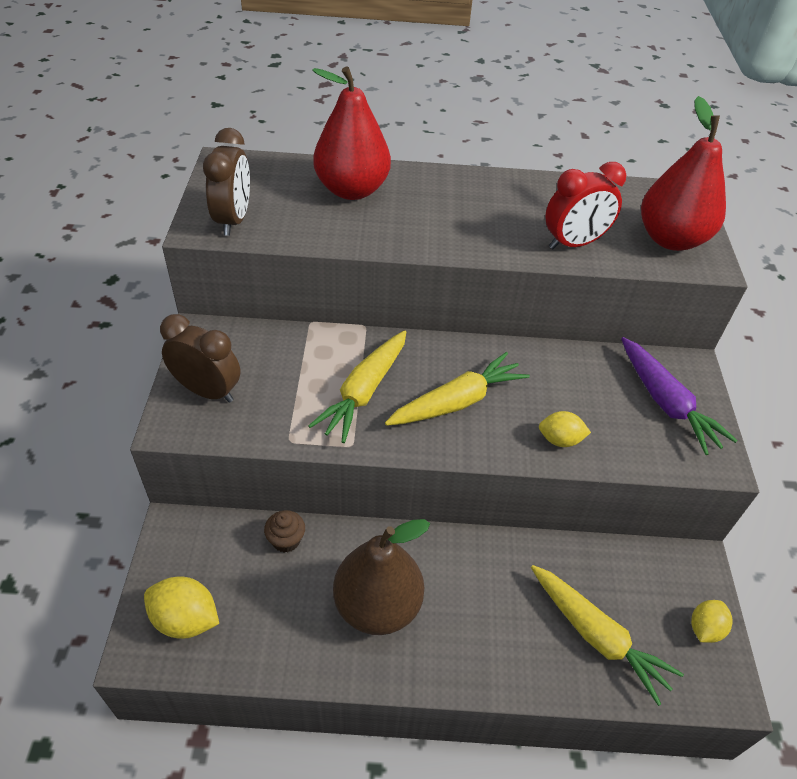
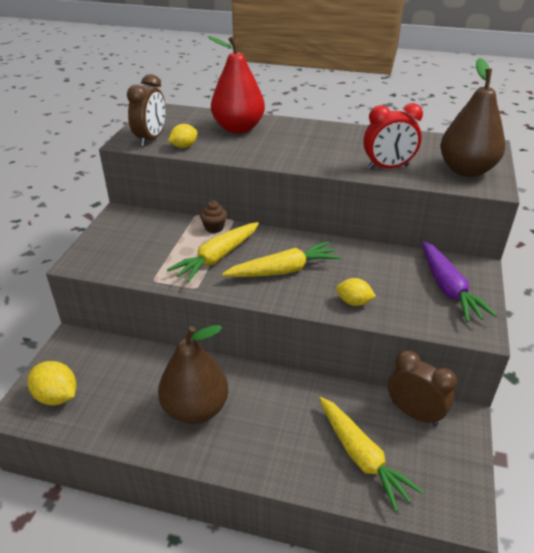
camera: 15 degrees right, 10 degrees down
brown clock [160,314,241,403] -> brown clock moved to [388,350,457,426]
brown cupcake [264,510,305,553] -> brown cupcake moved to [200,201,227,233]
red pear [641,96,726,251] -> brown pear [440,58,505,177]
yellow lemon [691,600,733,643] -> yellow lemon moved to [168,124,198,148]

